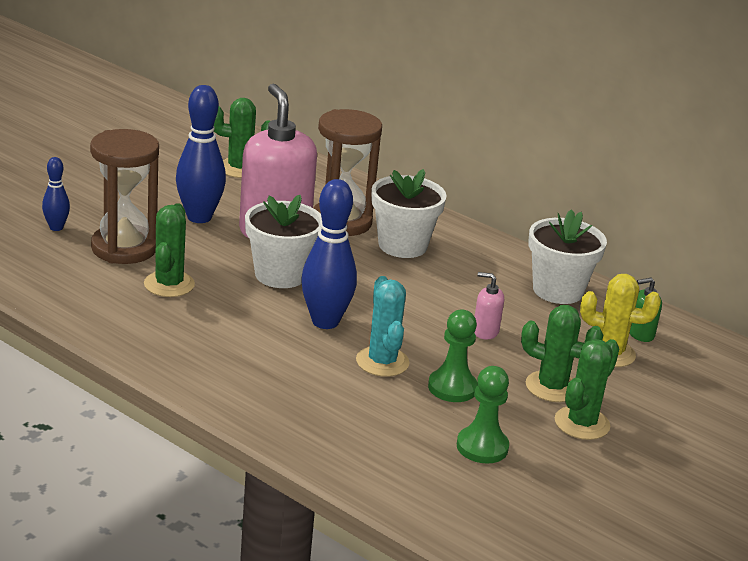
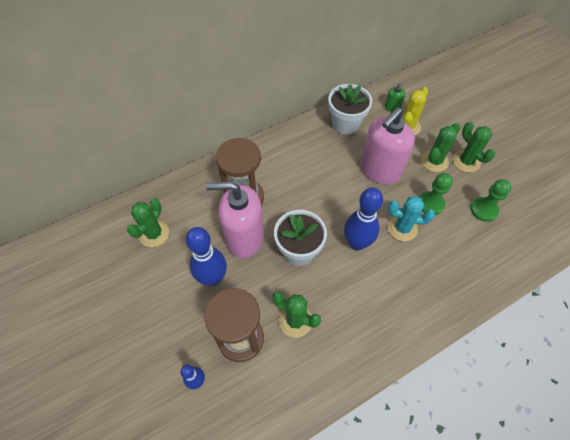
camera: 65 degrees left, 30 degrees up
white flower pot [371,169,447,258] -> none
pink soap dispenser [474,272,504,339] -> pink soap dispenser [361,107,415,184], size x2.43

